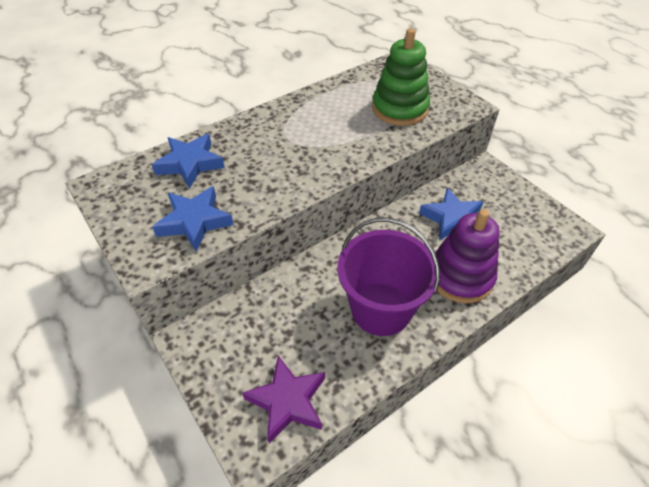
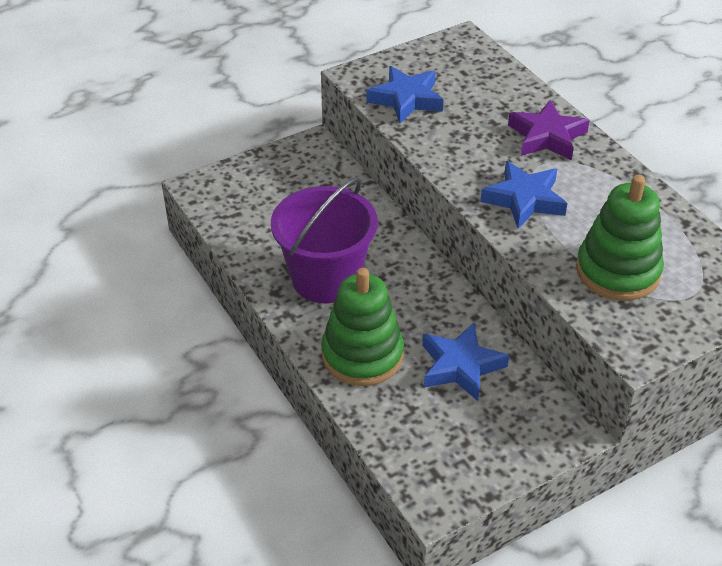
camera: 95 degrees right, 5 degrees down
blue star [152,134,225,188] -> blue star moved to [480,161,567,229]
purple star [242,356,325,443] -> purple star moved to [508,100,590,160]
purple stacking toy [435,209,499,303] -> green stacking toy [321,268,404,386]

